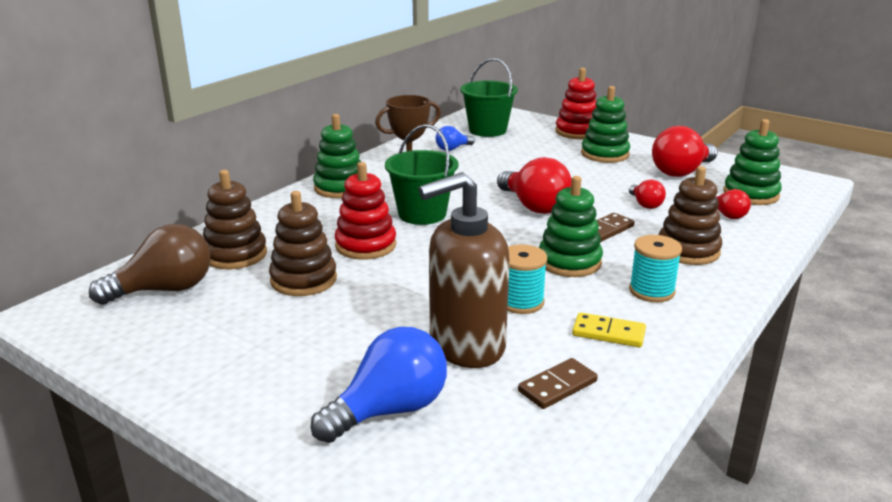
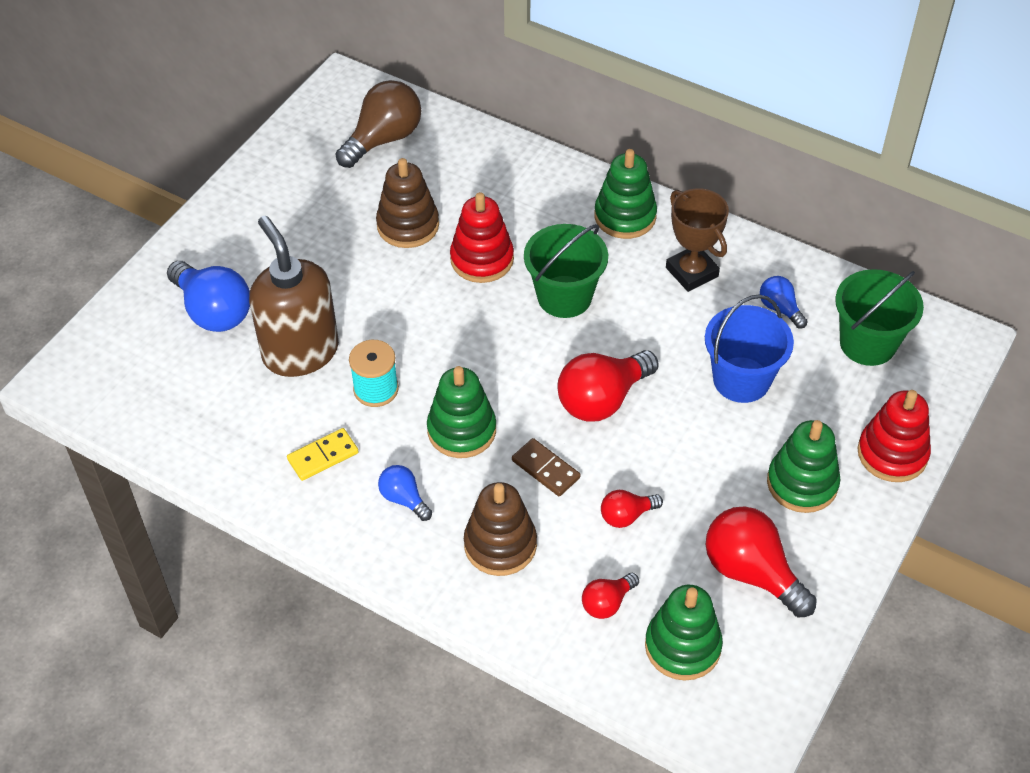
camera: 85 degrees right, 25 degrees up
brown light bulb [89,224,211,305] -> brown light bulb turned 105 degrees counterclockwise [336,80,421,168]
brown stacking toy [203,170,267,269] -> none
brown domino [518,358,598,409] -> none
yellow domino [572,312,646,347] -> yellow domino turned 45 degrees clockwise [287,428,359,481]
turquoise spool [629,235,682,302] -> blue light bulb [378,465,432,521]
none -> blue bucket [705,294,794,403]

